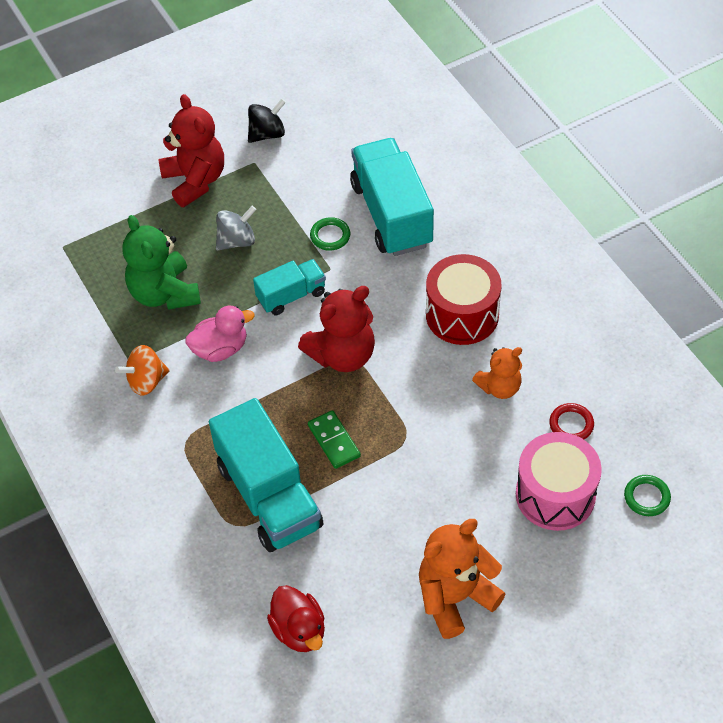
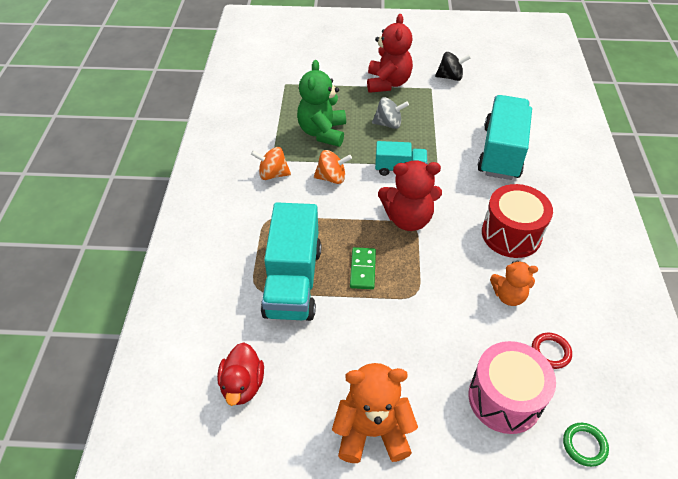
camera: 30 degrees right, 5 degrees down
pink duck [185,306,255,362] -> orange spinning top [314,150,352,184]
green ring [310,217,350,251] -> none

